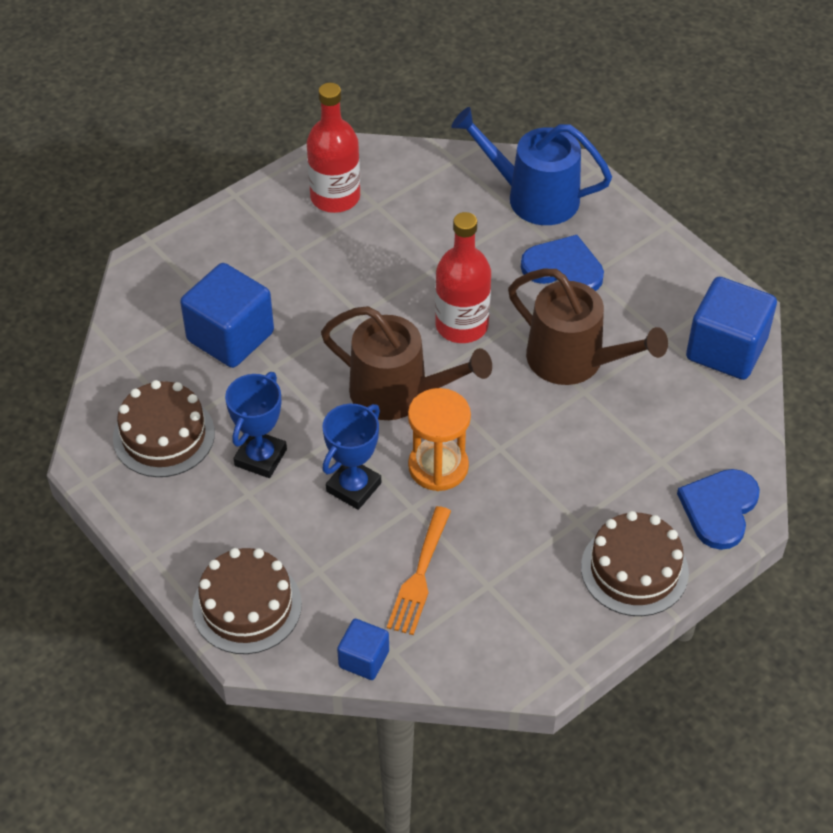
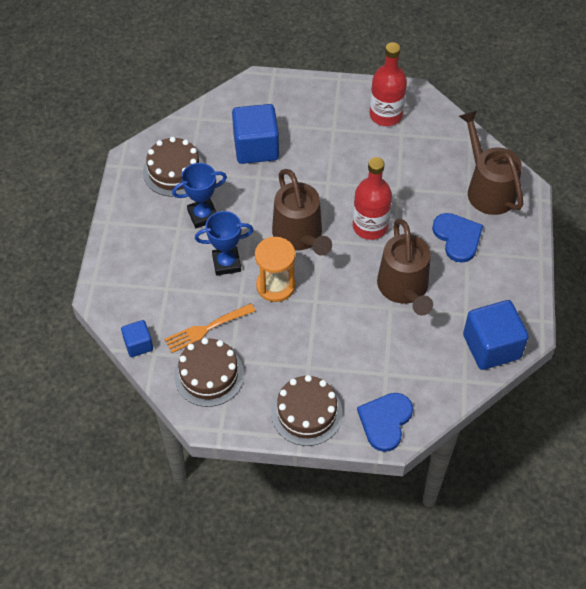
camera: 45 degrees right, 5 degrees up
brown cake [192,548,302,654] -> brown cake moved to [174,338,244,407]
blue watering can [451,107,612,225] -> brown watering can [459,110,523,215]
blue heart [677,469,760,550] -> blue heart turned 45 degrees counterclockwise [357,393,413,452]

